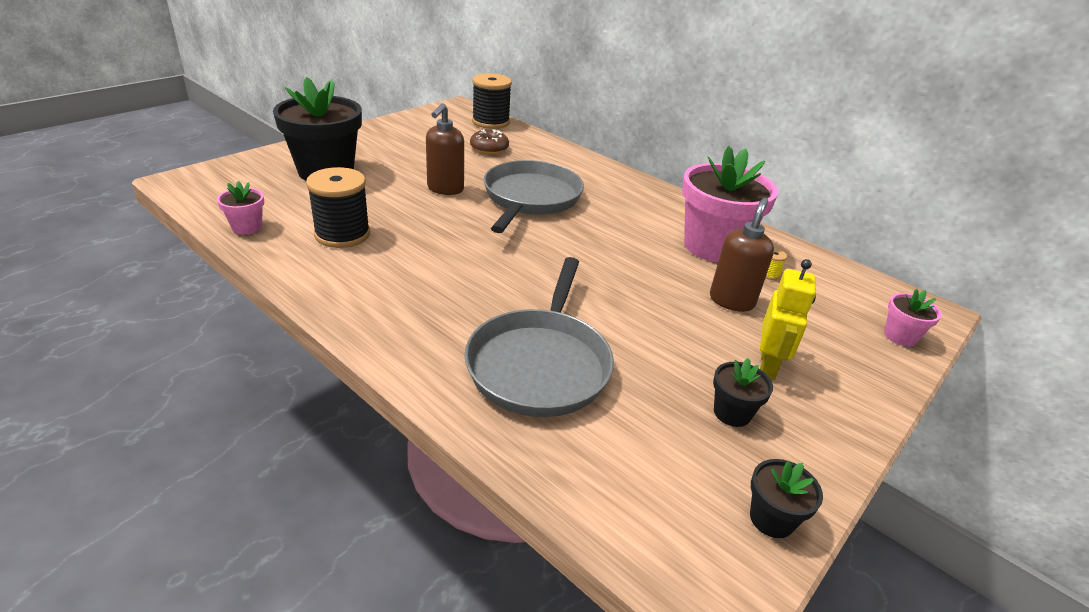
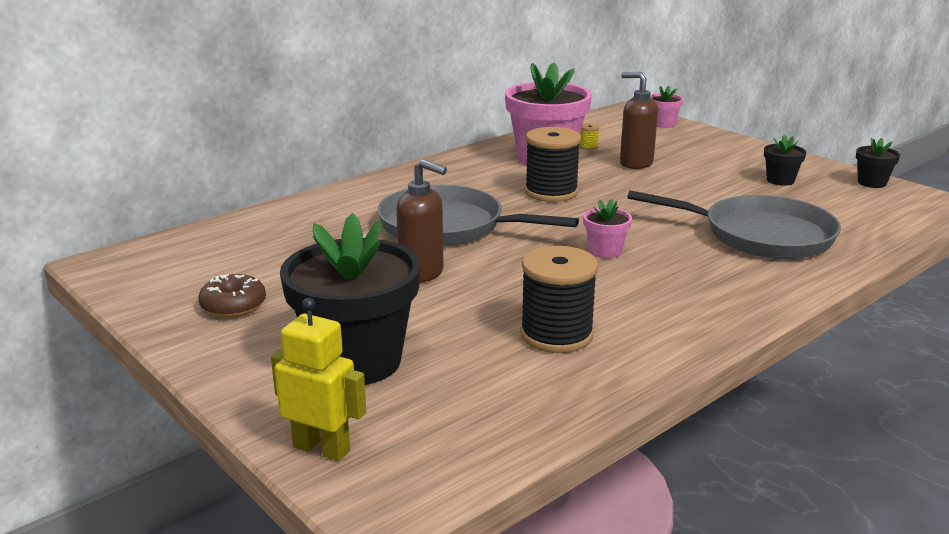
camera: 80 degrees left, 10 degrees down
pink flower pot [217,181,264,235] -> pink flower pot moved to [583,199,632,259]
brown donut [470,129,509,154] -> brown donut moved to [198,274,266,318]
black spool [472,73,512,129] -> black spool moved to [525,127,581,202]
yellow robot [760,259,816,380] -> yellow robot moved to [271,298,366,461]

